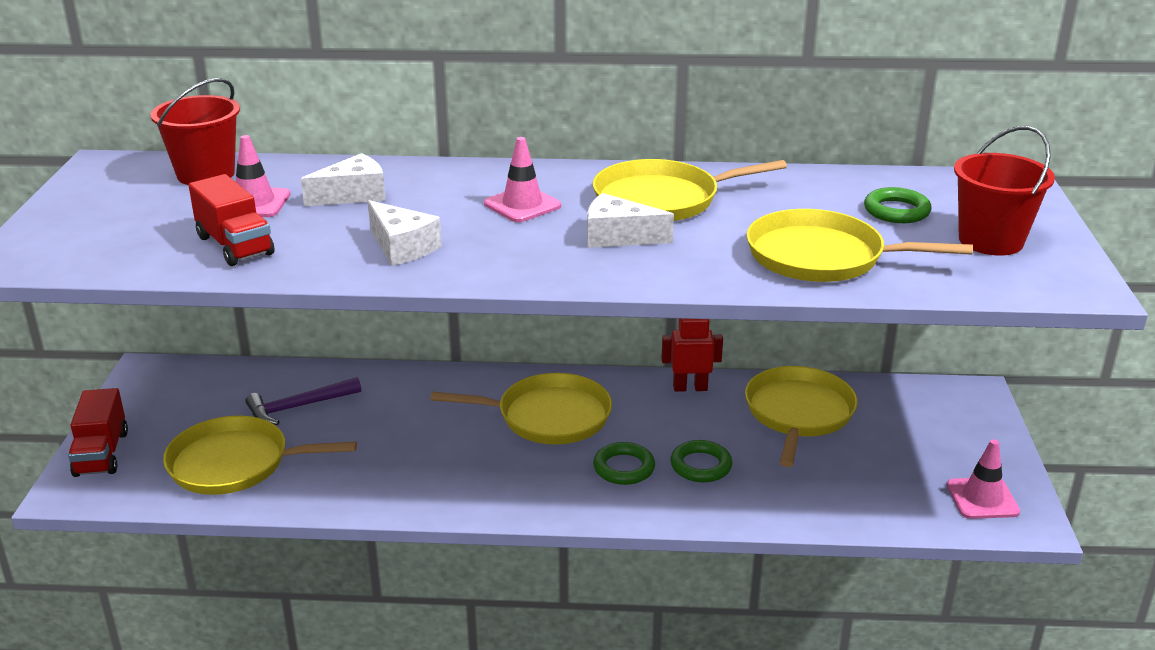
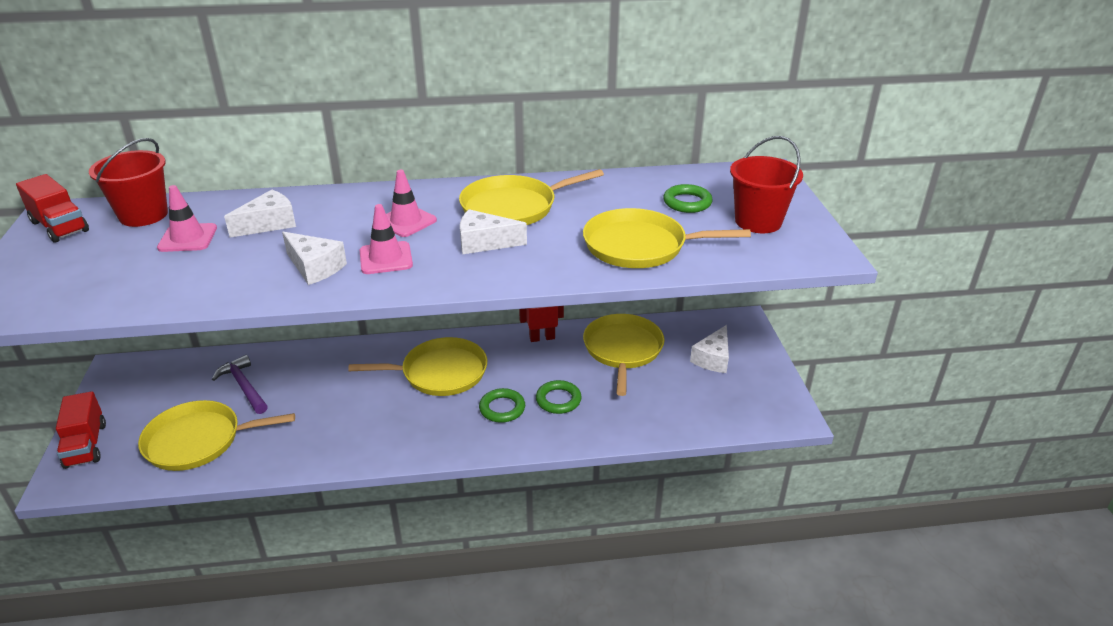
camera: 10 degrees left, 5 degrees up
red truck [189,174,275,266] -> red truck moved to [16,174,89,243]
purple hammer [246,377,361,425] -> purple hammer turned 90 degrees clockwise [212,355,268,414]
pink traffic cone [947,439,1020,519] -> pink traffic cone moved to [360,204,413,274]
none -> white cheese [690,325,729,373]

